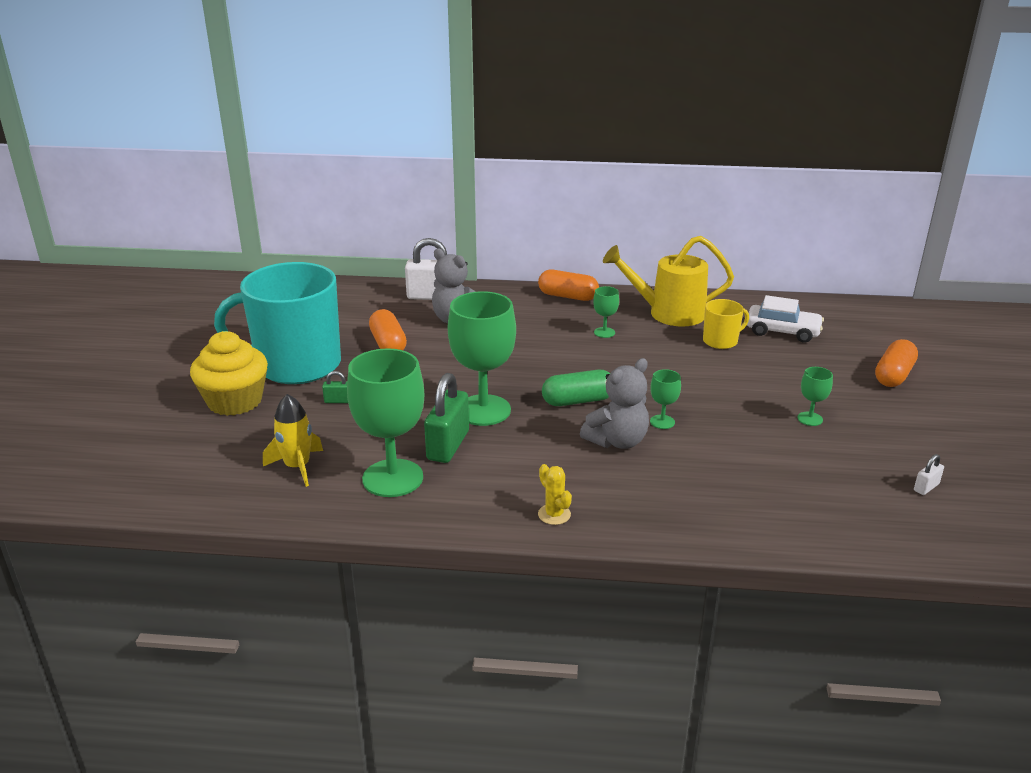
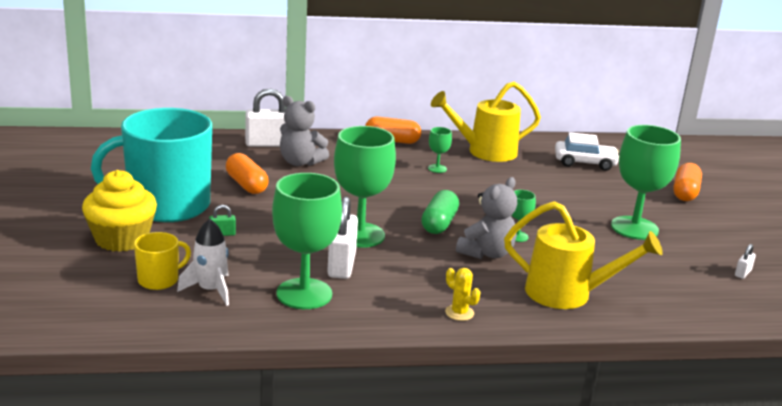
camera: 15 degrees left, 5 degrees down
yellow rocket [263,394,323,487] -> white rocket [177,219,229,306]
green padlock [424,373,469,463] -> white padlock [327,196,358,279]
green capsule [542,370,610,406] -> green capsule turned 45 degrees counterclockwise [421,190,459,234]
yellow mug [703,299,749,349] -> yellow mug moved to [134,232,191,290]
green goblet [797,367,833,426] -> green goblet [611,125,681,240], size x2.24
none -> yellow watering can [504,201,663,309]

